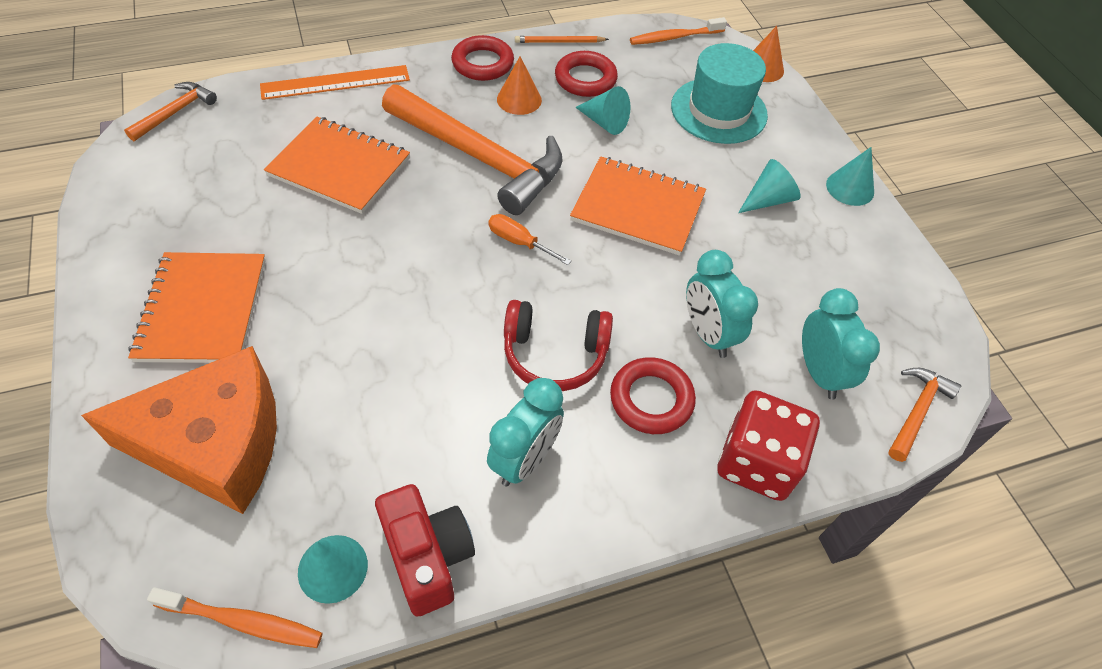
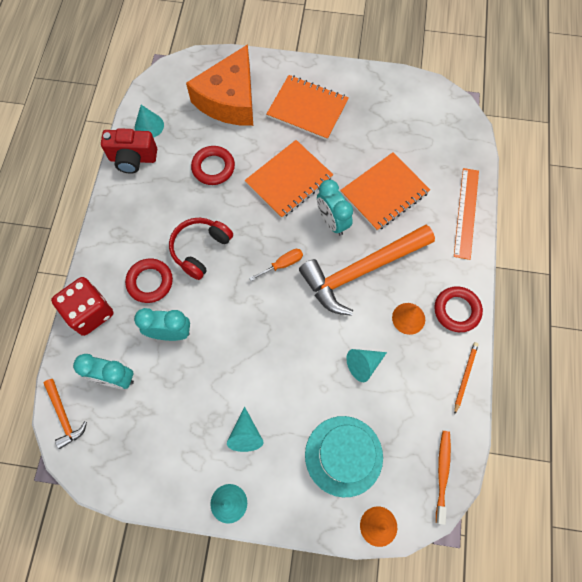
camera: 120 degrees right, 15 degrees up
orange hammer [124,82,217,141] -> none
orange toothbrush [147,587,322,648] -> none
turquoise clock [487,378,564,486] -> turquoise clock moved to [317,180,353,236]
red ring [555,51,618,97] -> red ring moved to [191,146,235,185]
orange notebook [570,156,706,256] -> orange notebook moved to [244,140,333,218]

